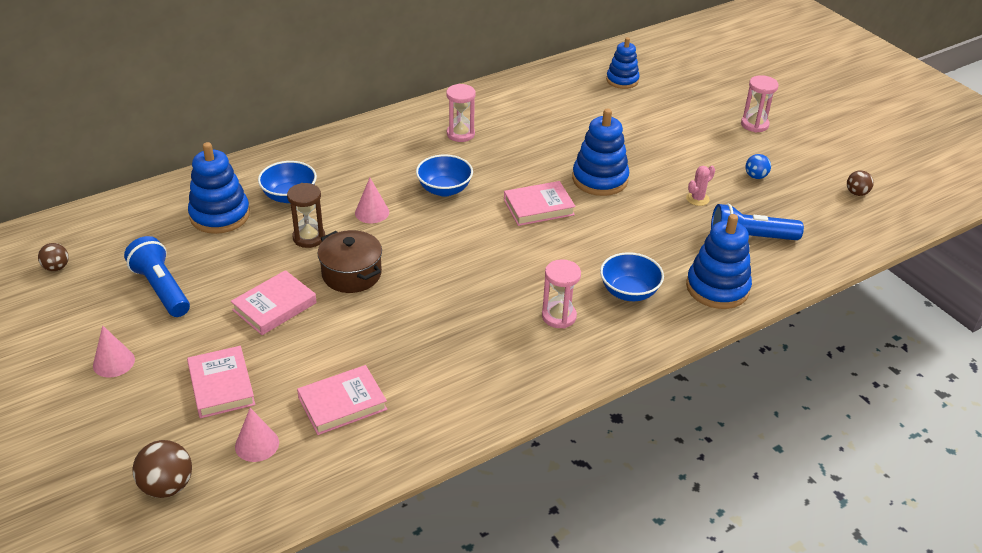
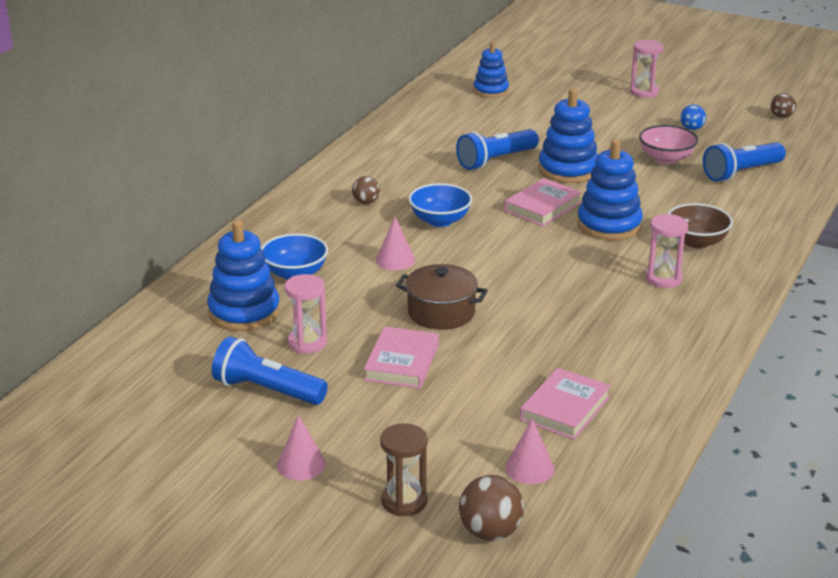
camera: 30 degrees left, 10 degrees down
brown ball [38,243,69,271] -> brown ball moved to [352,176,380,204]
pink book [187,346,255,418] -> none
brown hourglass [287,183,325,248] -> brown hourglass moved to [380,423,428,516]
pink hourglass [446,84,476,142] -> pink hourglass moved to [285,274,327,354]
blue bowl [600,252,664,301] -> brown bowl [667,203,733,249]
pink cactus [686,166,715,206] -> pink bowl [639,125,699,164]
blue stacking toy [686,214,752,309] -> blue stacking toy moved to [577,139,643,240]
none -> blue flashlight [456,129,539,170]

